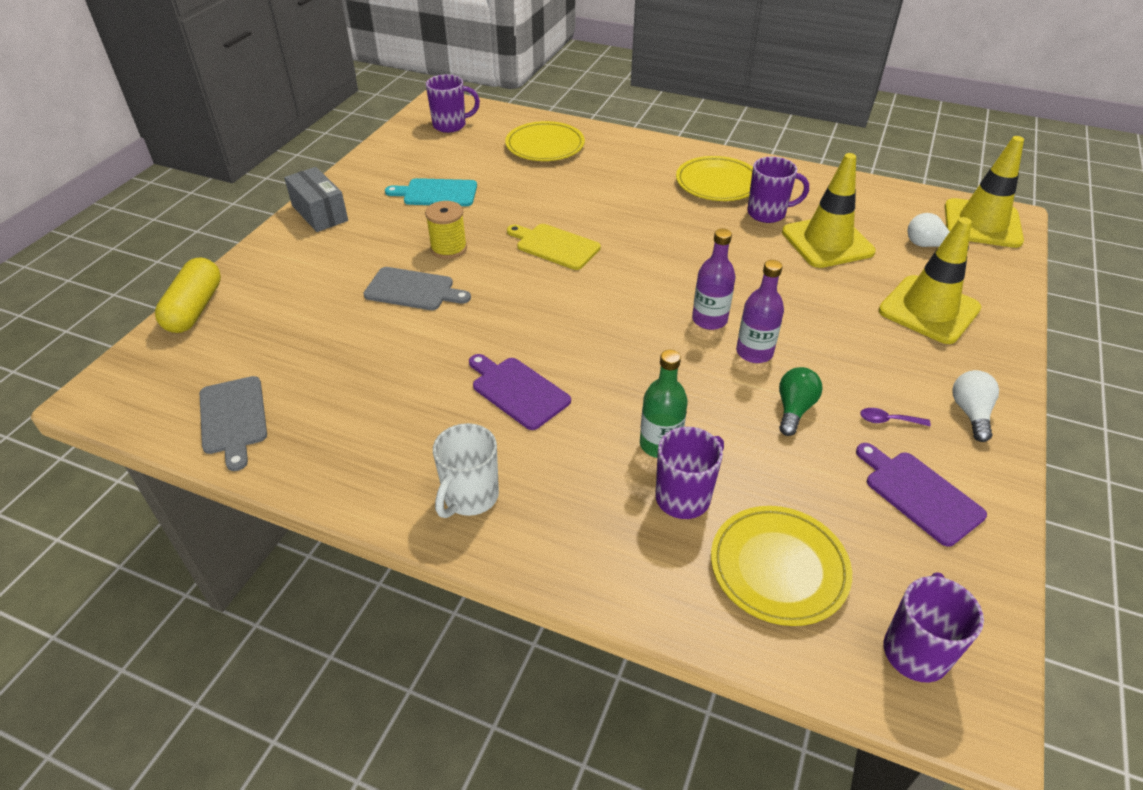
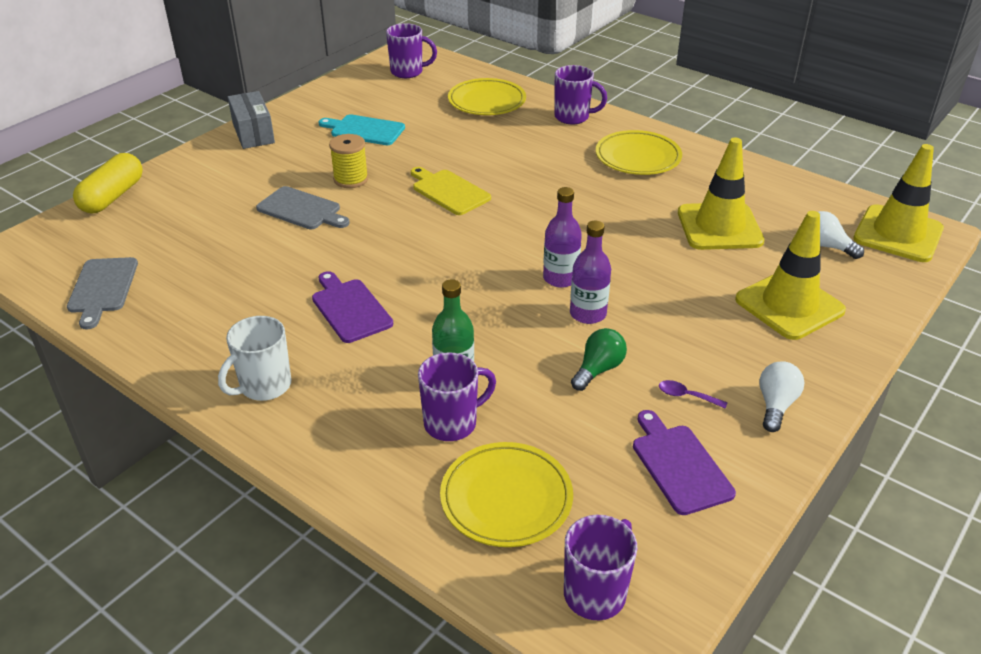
camera: 15 degrees right, 5 degrees down
purple mug [747,157,809,223] -> purple mug moved to [554,65,607,124]

